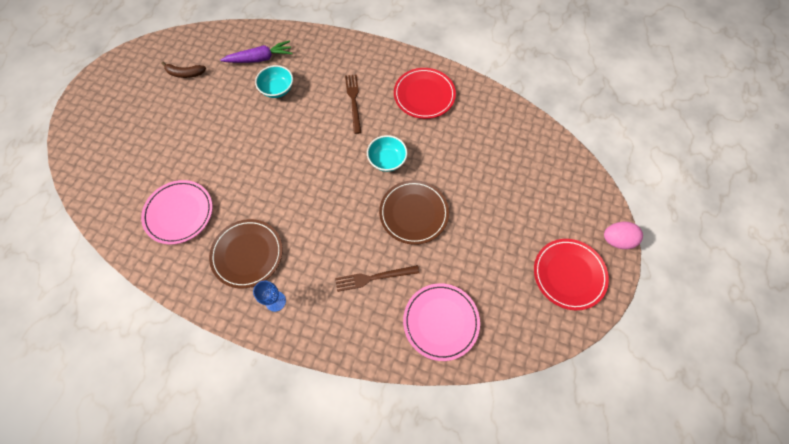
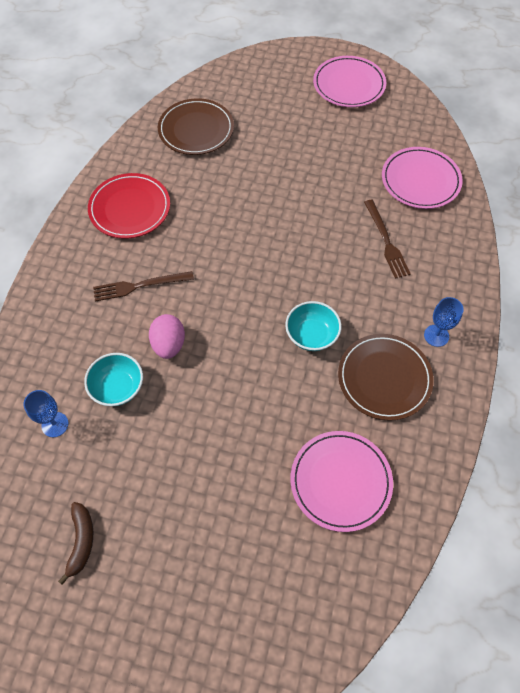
camera: 95 degrees left, 5 degrees down
purple carrot [220,40,293,63] -> blue goblet [23,390,68,437]
turquoise bowl [367,135,407,172] -> turquoise bowl moved to [285,301,342,351]
brown plate [379,180,449,245] -> brown plate moved to [158,98,234,155]
red plate [534,239,609,310] -> pink plate [313,56,386,107]
pink egg [604,222,643,249] -> pink egg moved to [149,314,185,359]

